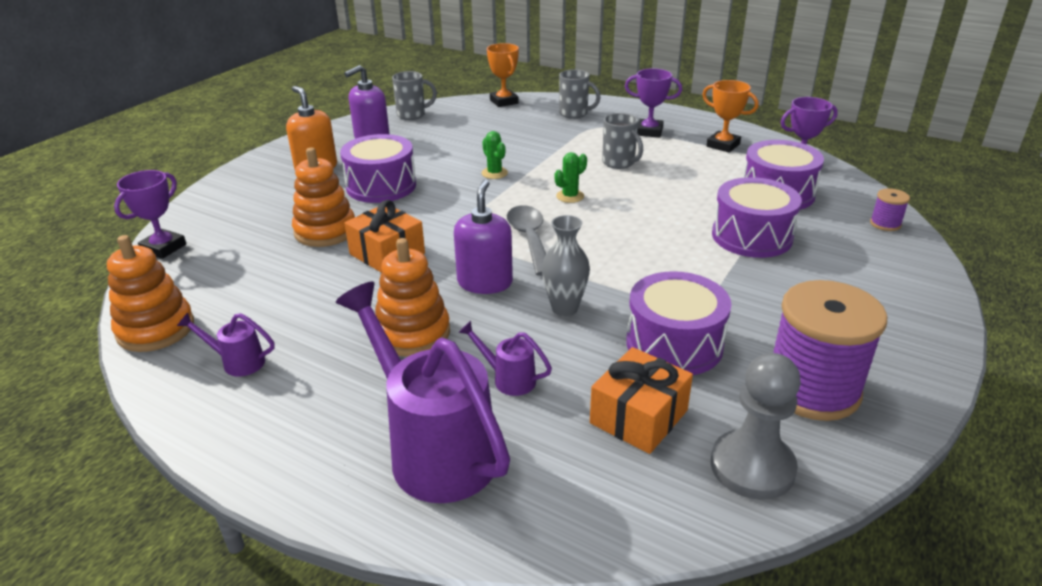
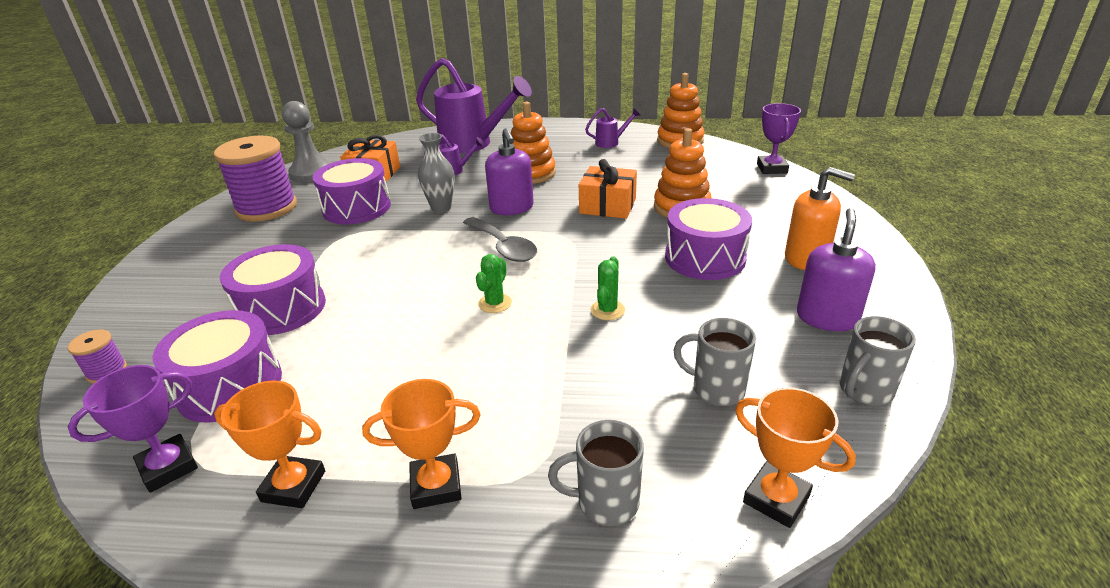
camera: 155 degrees right, 0 degrees up
green cactus [482,131,508,179] -> green cactus turned 75 degrees clockwise [591,256,625,320]
grey mug [602,113,643,169] -> grey mug moved to [673,318,756,406]
purple trophy [625,68,682,138] -> orange trophy [362,379,480,509]

